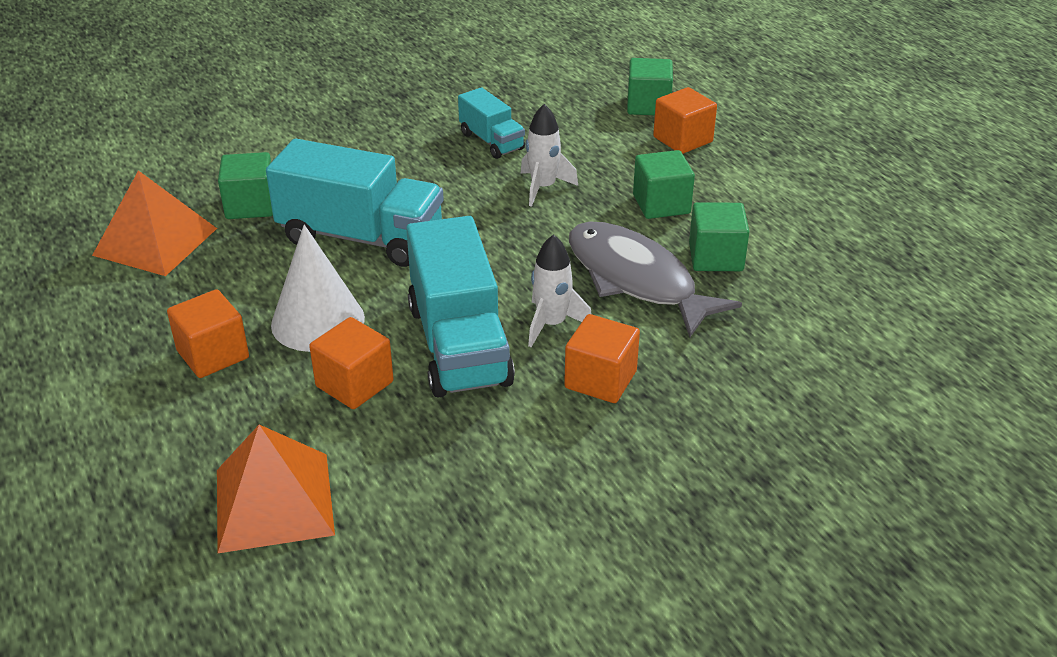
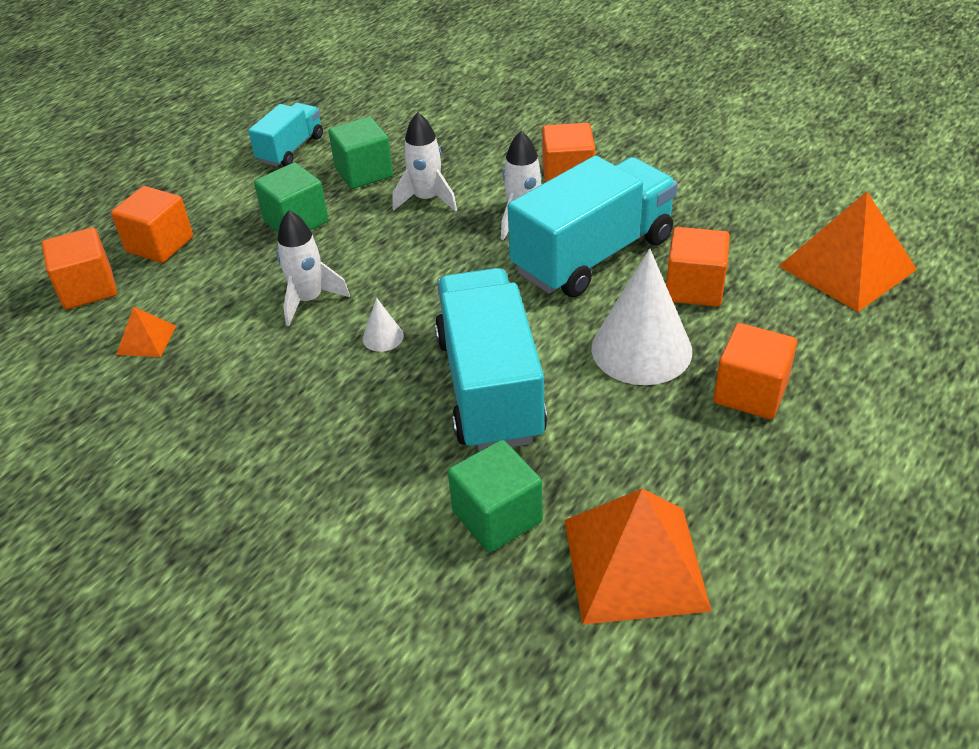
camera: 115 degrees left, 5 degrees up
turquoise truck [458,87,525,159] -> turquoise truck moved to [248,103,323,167]
grey fish [569,221,742,337] -> white rocket [392,112,457,212]
green cube [627,58,673,115] -> orange cube [42,228,117,309]
none -> orange pyramid [116,307,176,357]
none -> white cone [363,297,404,352]

